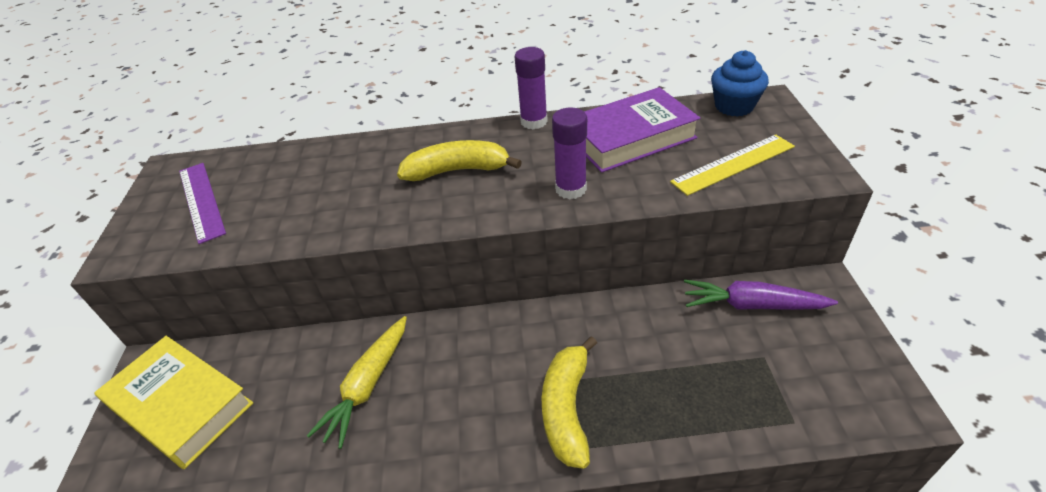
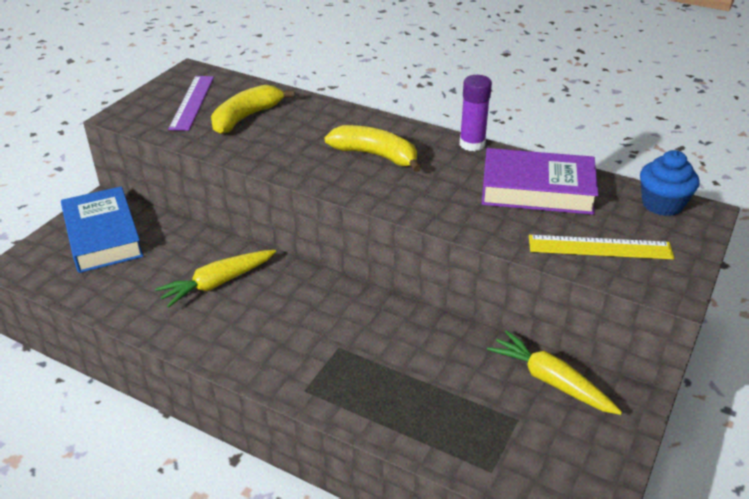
camera: 30 degrees right, 5 degrees down
yellow book [94,336,253,469] -> blue book [61,186,143,273]
yellow banana [542,336,597,469] -> yellow banana moved to [211,85,294,134]
purple glue stick [552,107,587,199] -> none
purple carrot [684,280,838,310] -> yellow carrot [487,330,622,415]

